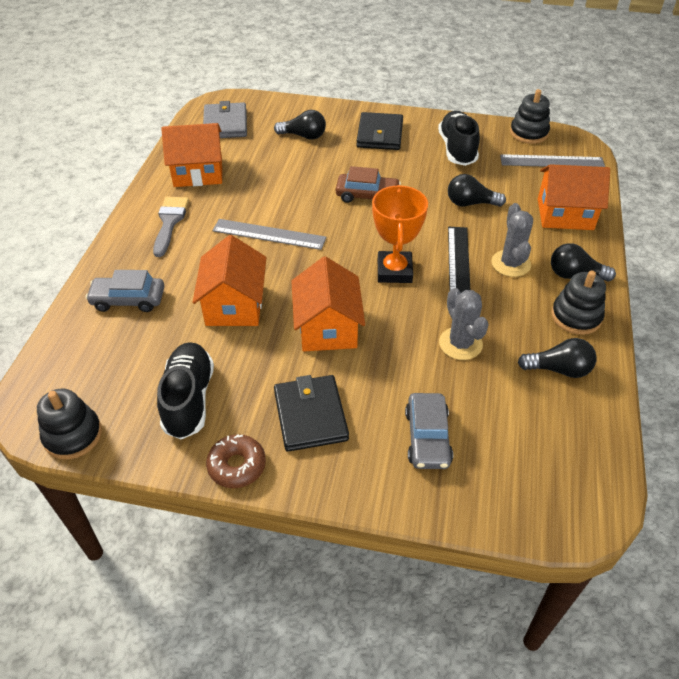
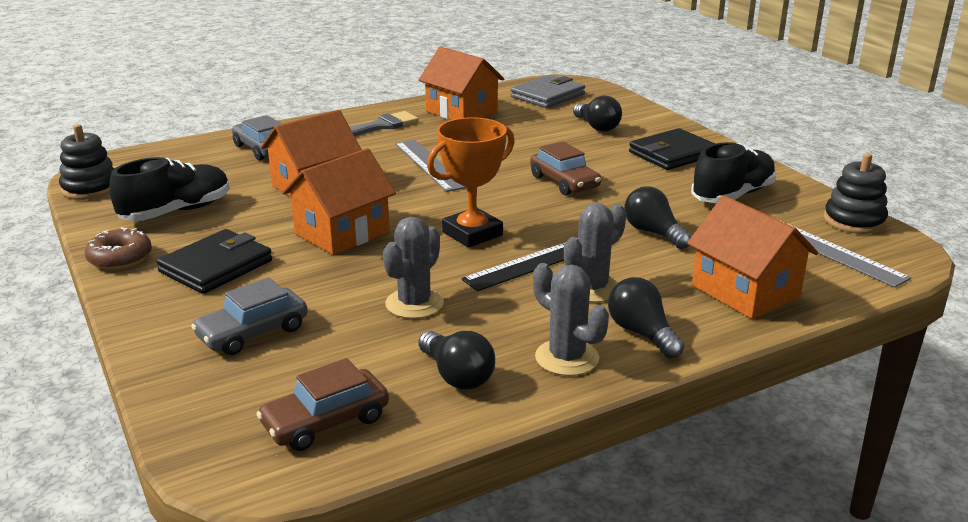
camera: 50 degrees right, 20 degrees down
black stacking toy [551,270,606,335] -> grey cactus [533,263,609,376]
none -> brown car [256,358,389,451]

